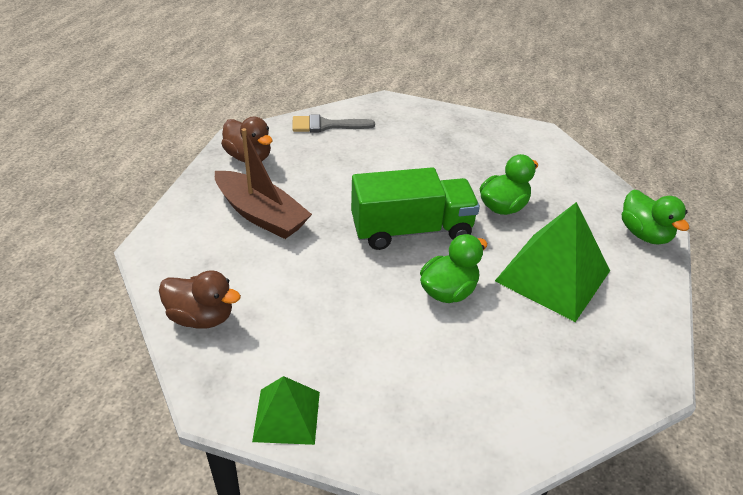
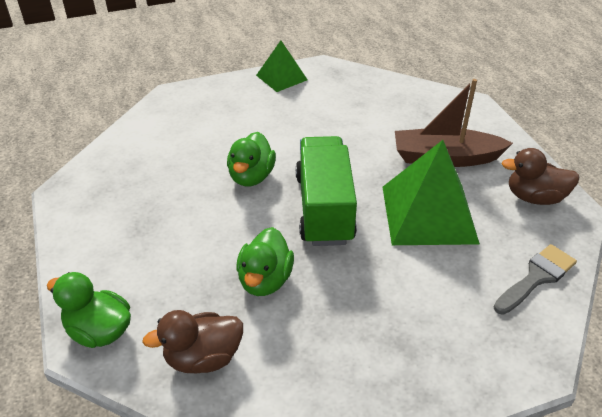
camera: 145 degrees right, 0 degrees up
brown duck [159,270,241,329] -> brown duck moved to [142,310,243,373]
green truck [351,167,480,250] -> green truck turned 135 degrees clockwise [296,136,357,246]
green pyramid [495,202,610,322] -> green pyramid moved to [382,140,480,245]

